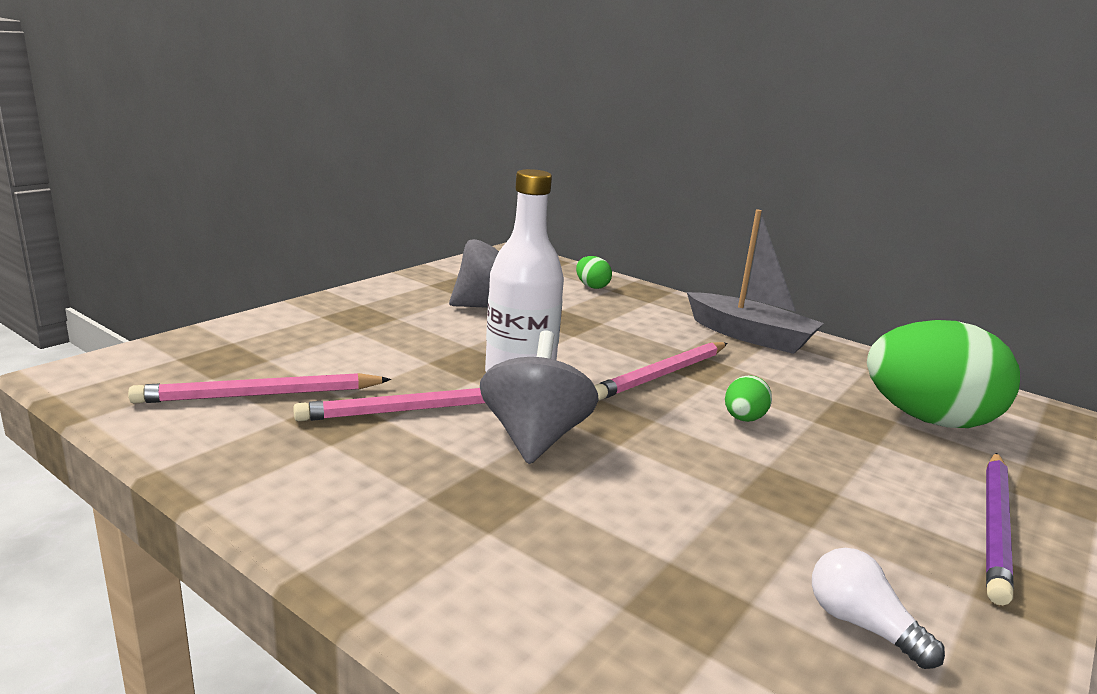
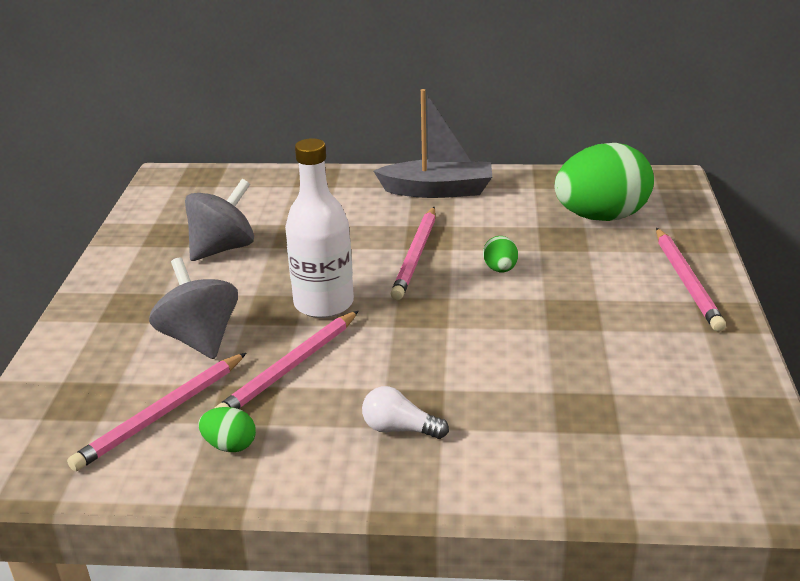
camera: 30 degrees left, 10 degrees up
grey spinning top [480,330,599,464] -> grey spinning top moved to [149,257,238,359]
green egg [576,256,612,289] -> green egg moved to [199,407,256,452]
white light bulb [812,548,945,669] -> white light bulb moved to [362,386,449,439]
purple pencil [986,453,1014,605] -> pink pencil [656,228,726,332]

